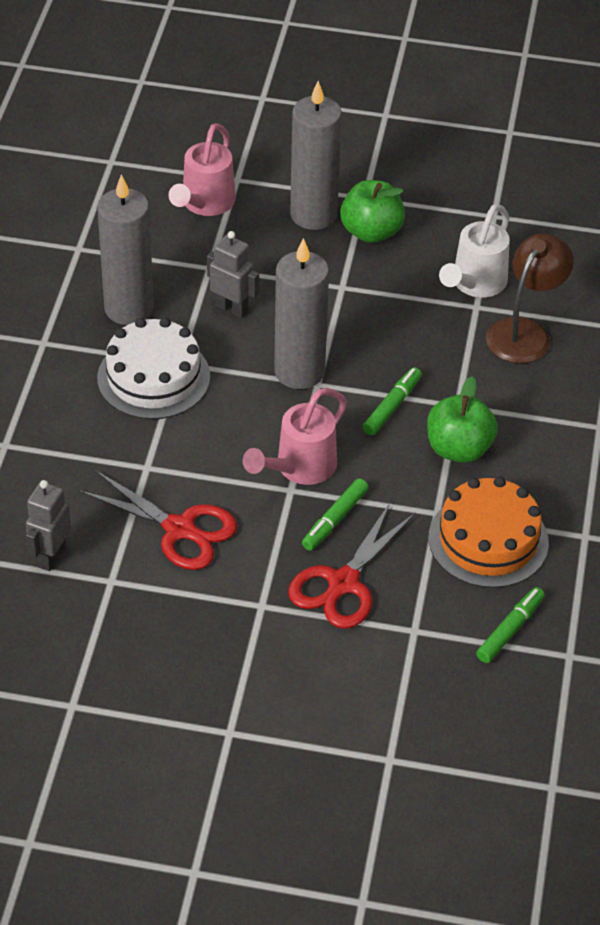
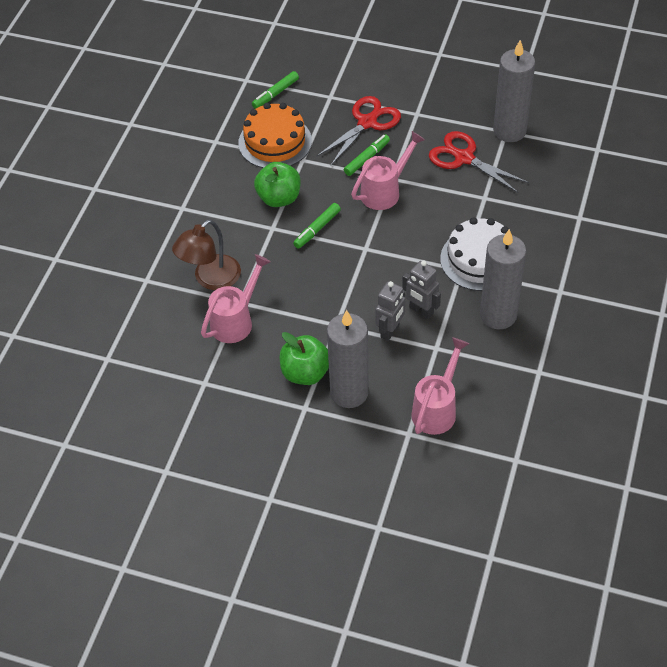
camera: 170 degrees left, 5 degrees up
grey robot [26,480,71,571] -> grey robot moved to [376,281,405,341]
grey candle [274,238,329,389] -> grey candle moved to [493,40,535,142]
white watering can [439,204,510,297] -> pink watering can [201,254,271,343]

